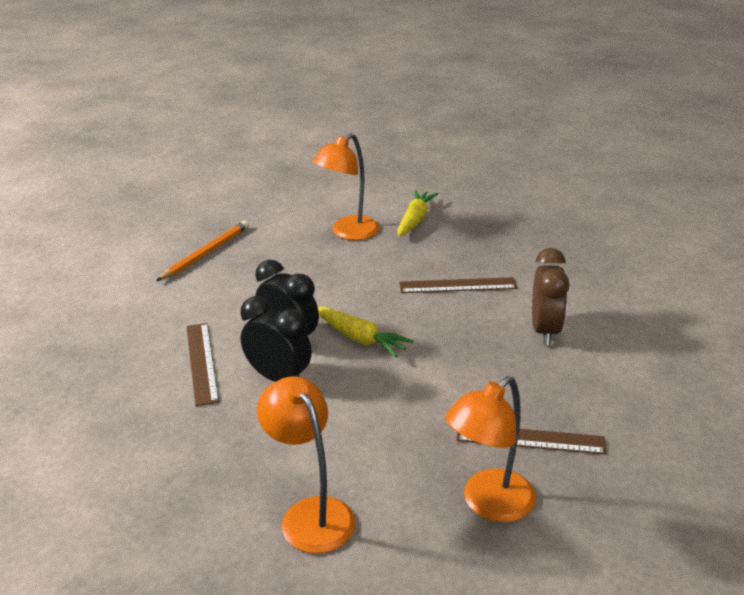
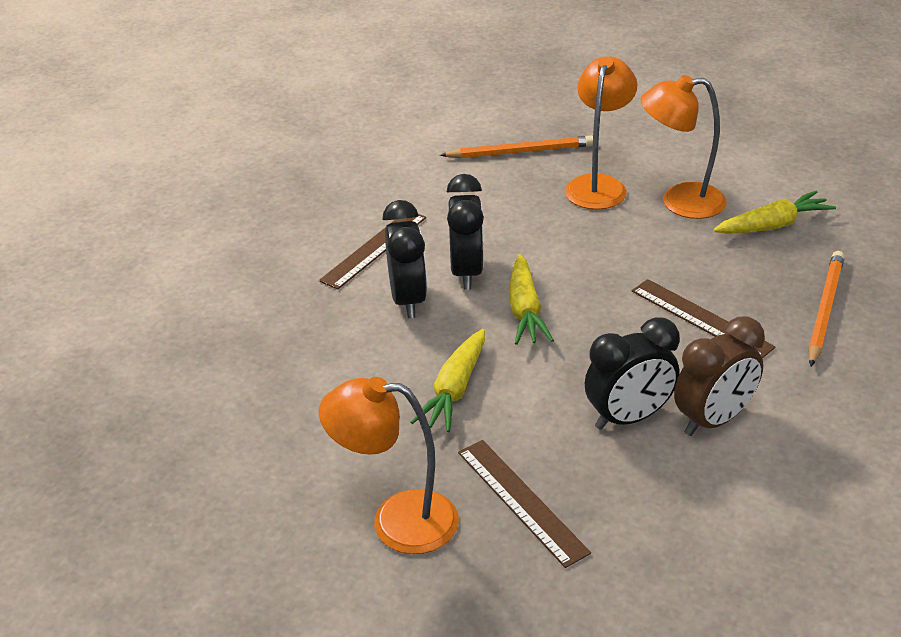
camera: 50 degrees right, 5 degrees up
orange lamp [257,376,356,554] -> orange lamp moved to [565,56,637,210]
none -> yellow carrot [411,329,485,432]
none -> black clock [585,317,680,430]
none -> orange pencil [808,251,844,366]

